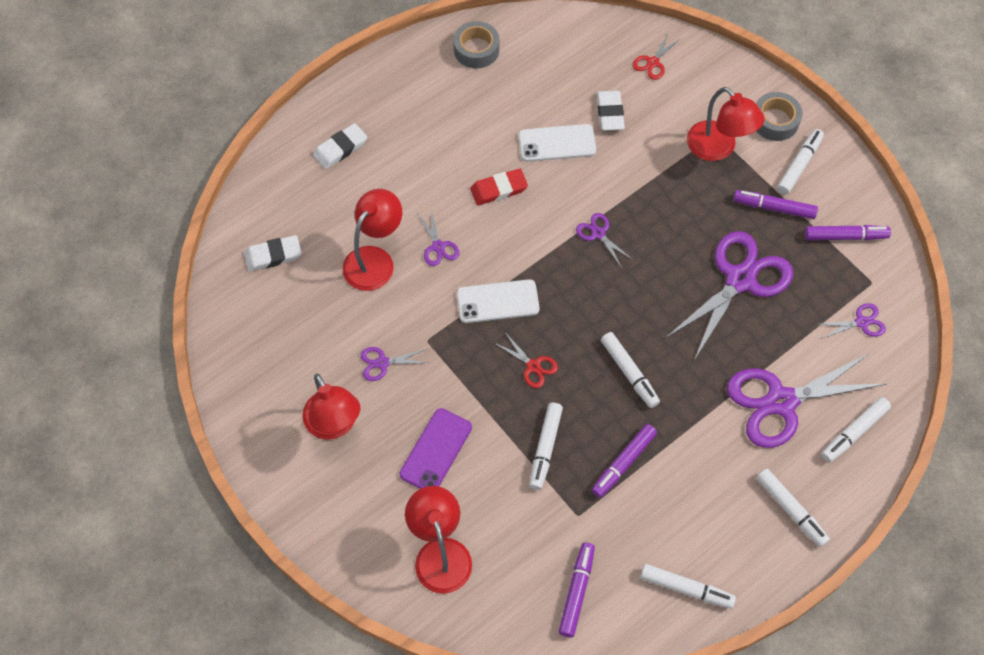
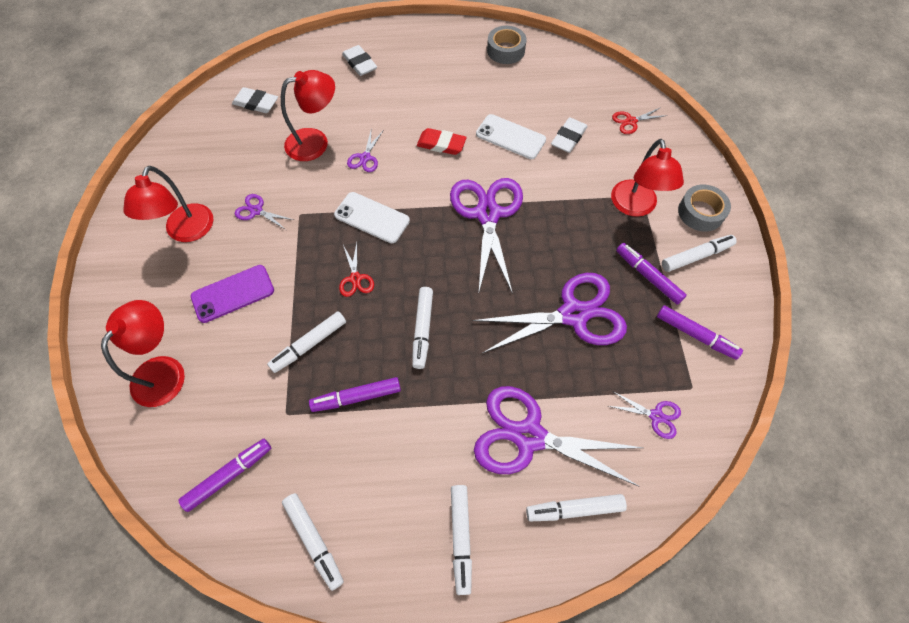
camera: 35 degrees right, 0 degrees up
white eraser [313,123,367,169] -> white eraser turned 60 degrees clockwise [342,45,377,76]
purple scissors [576,213,633,268] -> purple scissors [450,178,523,295], size x2.26

